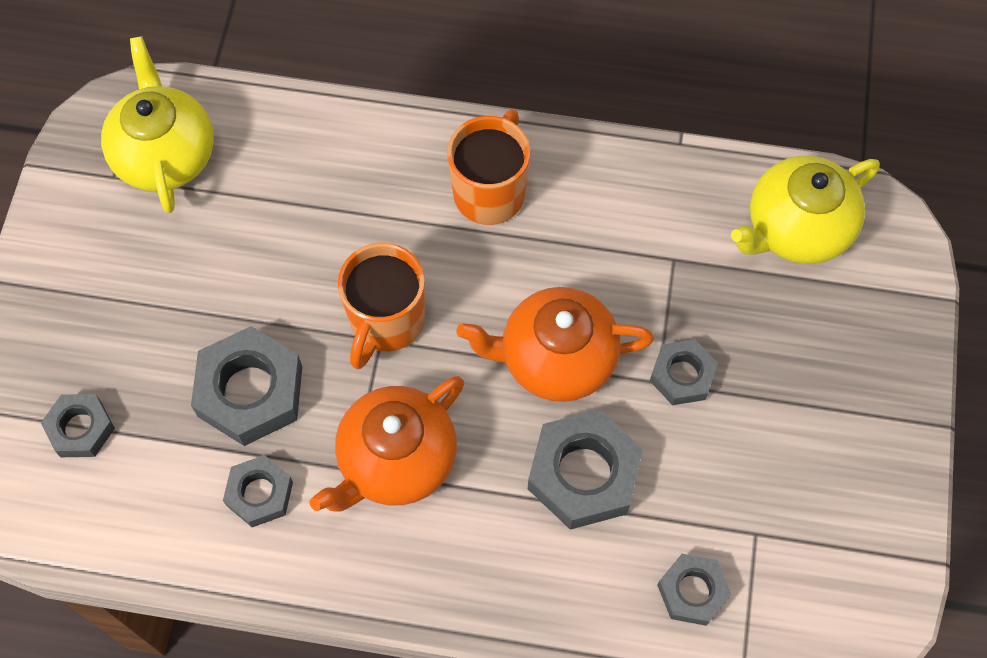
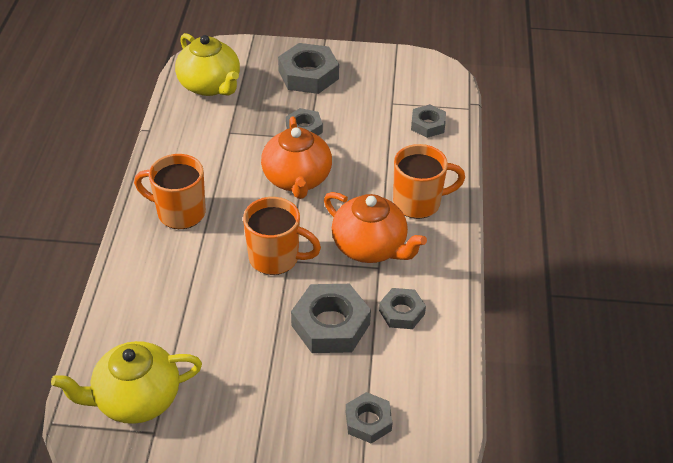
camera: 95 degrees left, 20 degrees down
grey nut [528,409,643,530] -> grey nut moved to [278,43,339,94]
none -> orange mug [393,144,465,219]

